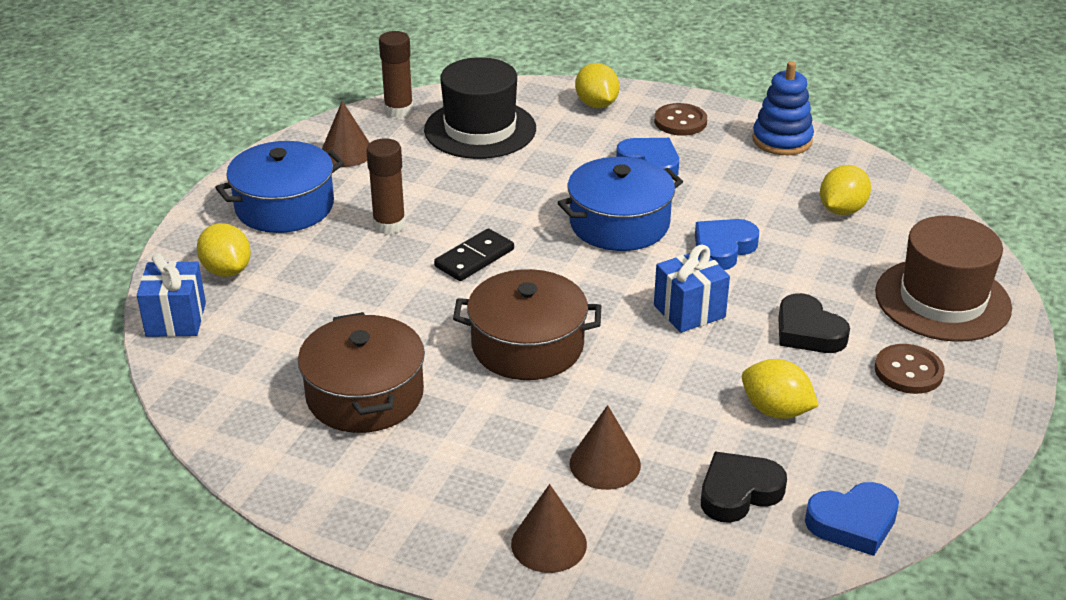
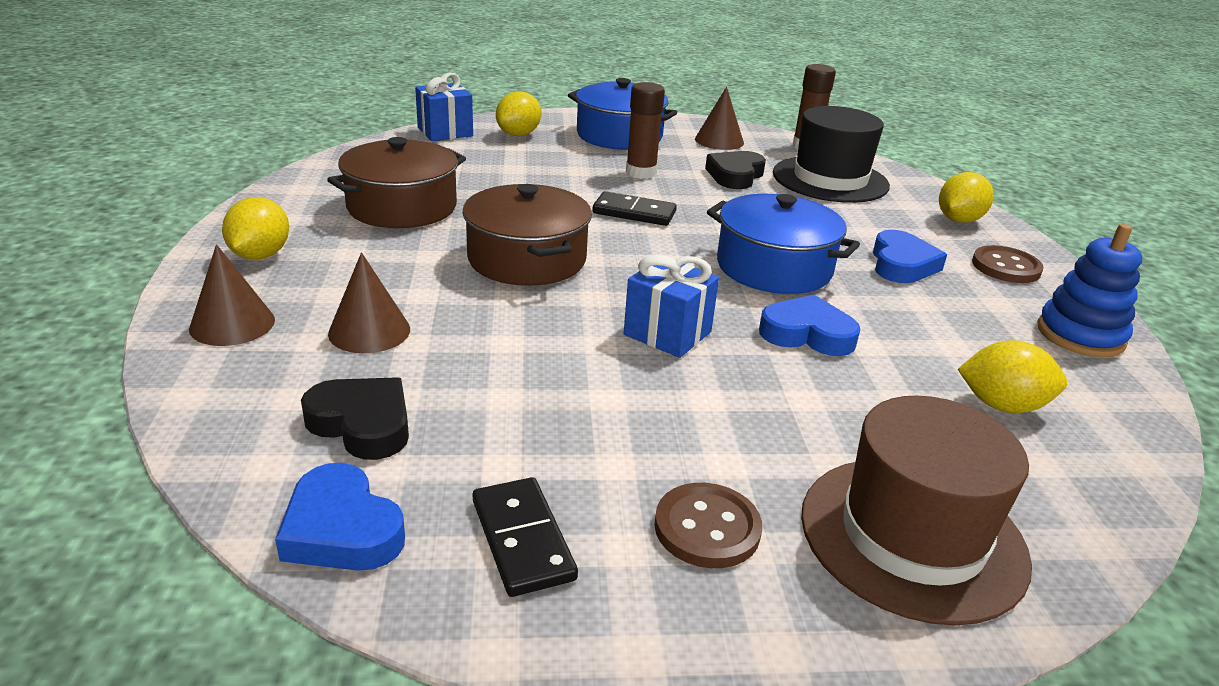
camera: 60 degrees right, 5 degrees down
yellow lemon [742,359,819,419] -> yellow lemon moved to [222,197,289,259]
black heart [778,293,850,353] -> black heart moved to [705,151,766,189]
none -> black domino [473,477,578,597]

